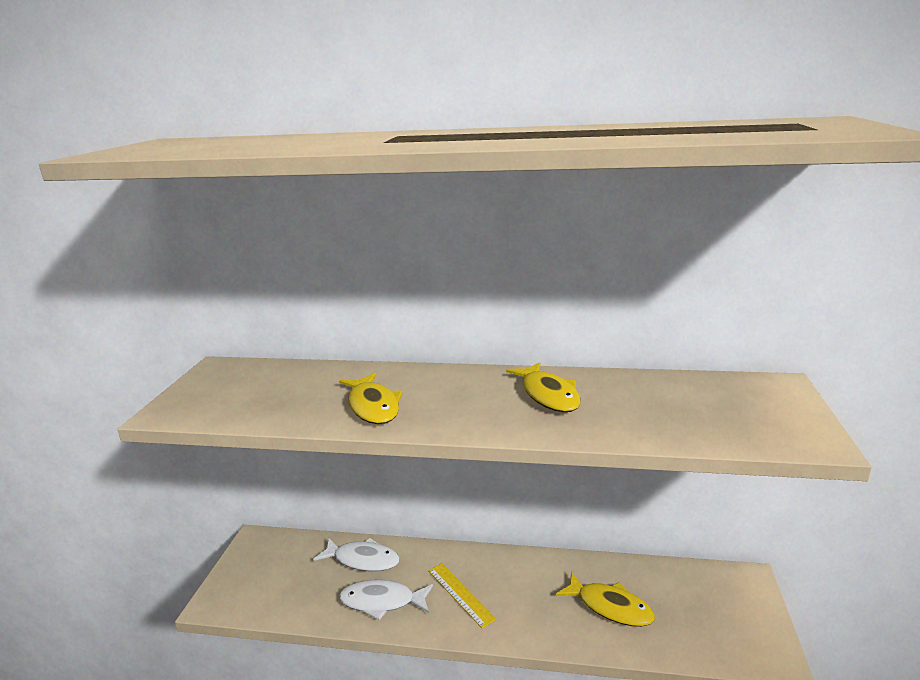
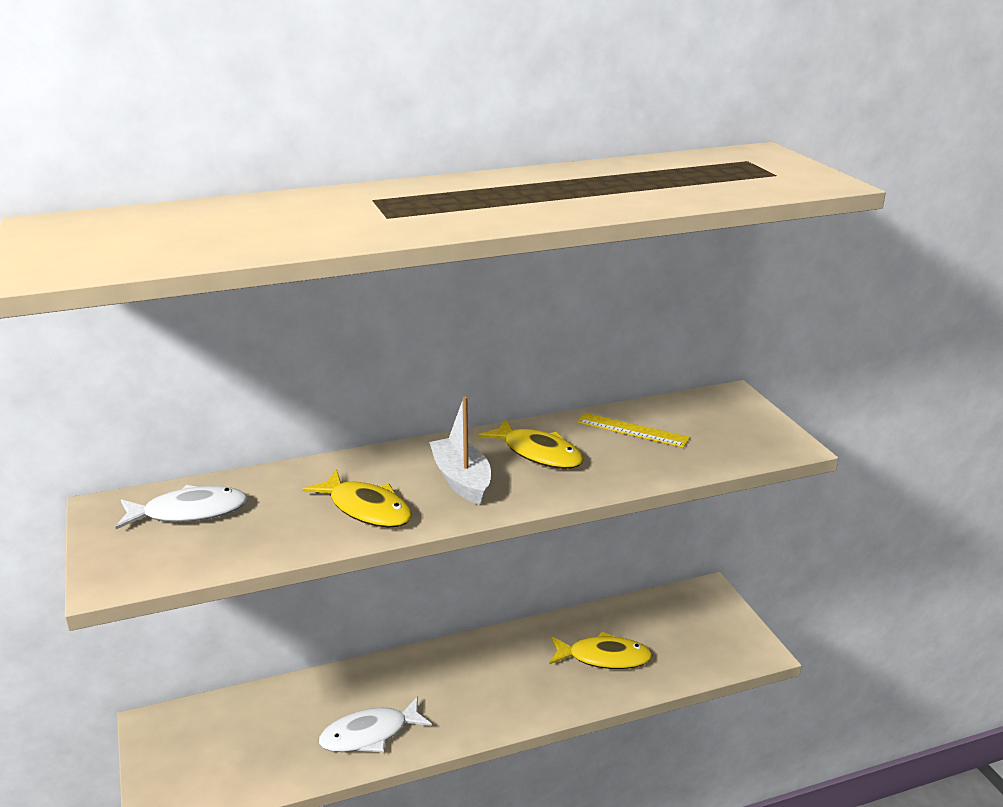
camera: 30 degrees left, 5 degrees up
white fish [313,538,400,571] -> white fish moved to [116,485,248,529]
yellow ruler [428,563,496,628] -> yellow ruler moved to [577,413,690,448]
none -> white boat [429,396,491,505]

